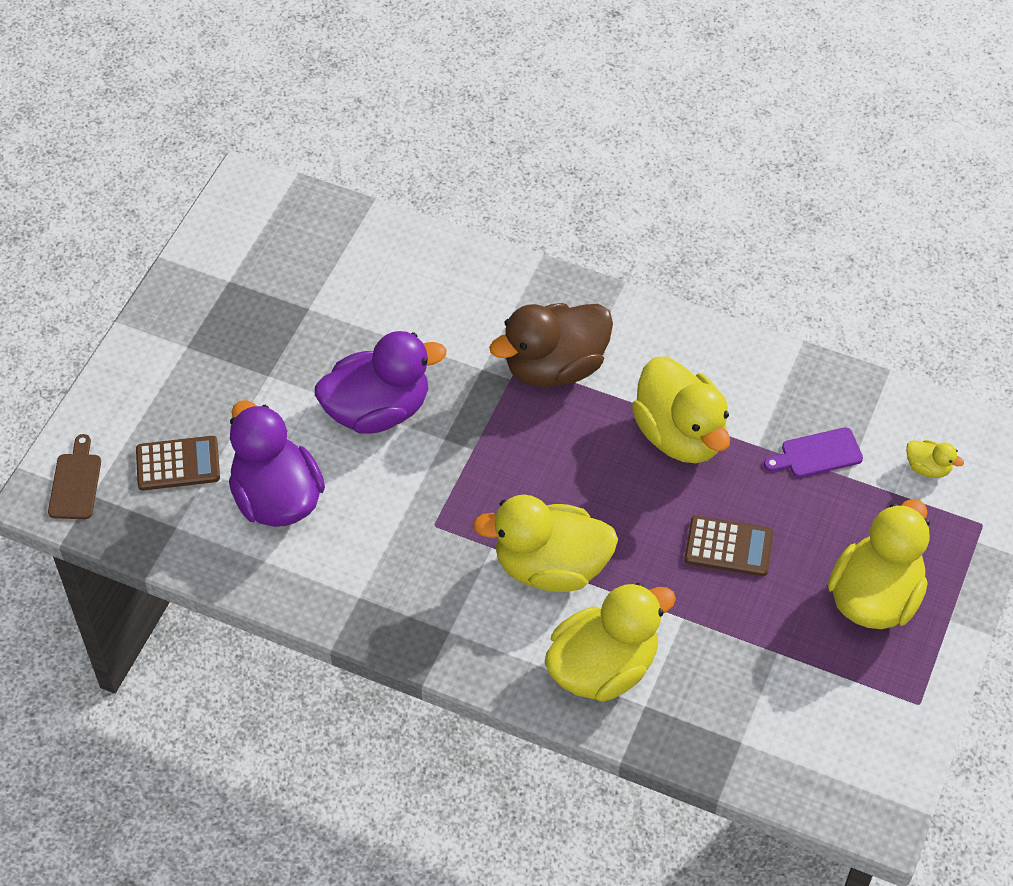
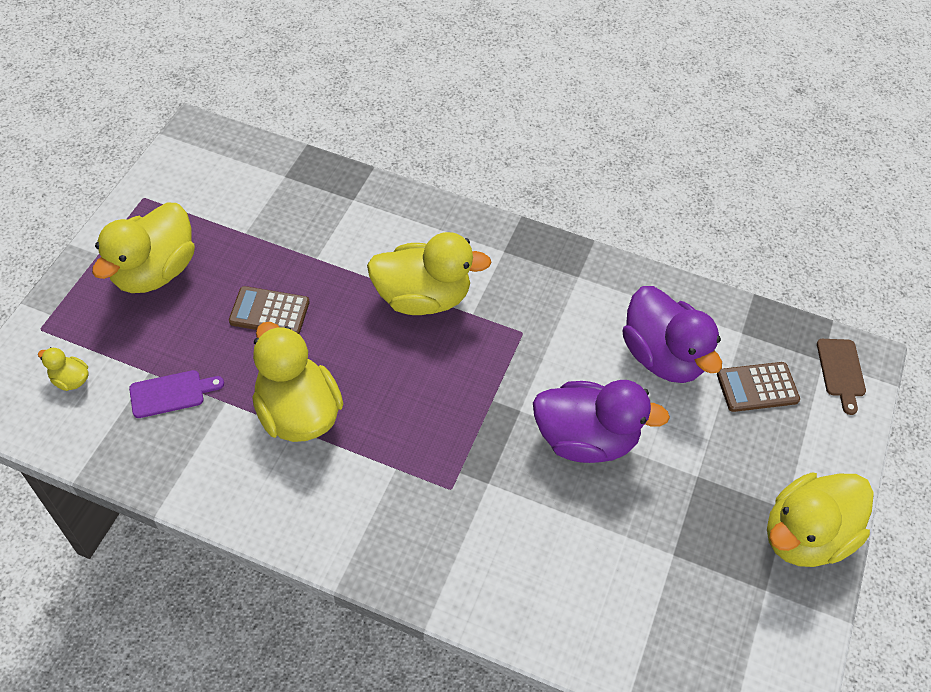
camera: 175 degrees right, 0 degrees up
purple duck [315,331,446,434] -> purple duck turned 150 degrees counterclockwise [533,380,670,463]
brown duck [489,303,613,387] -> none
yellow duck [544,582,676,702] -> yellow duck moved to [767,472,874,567]

